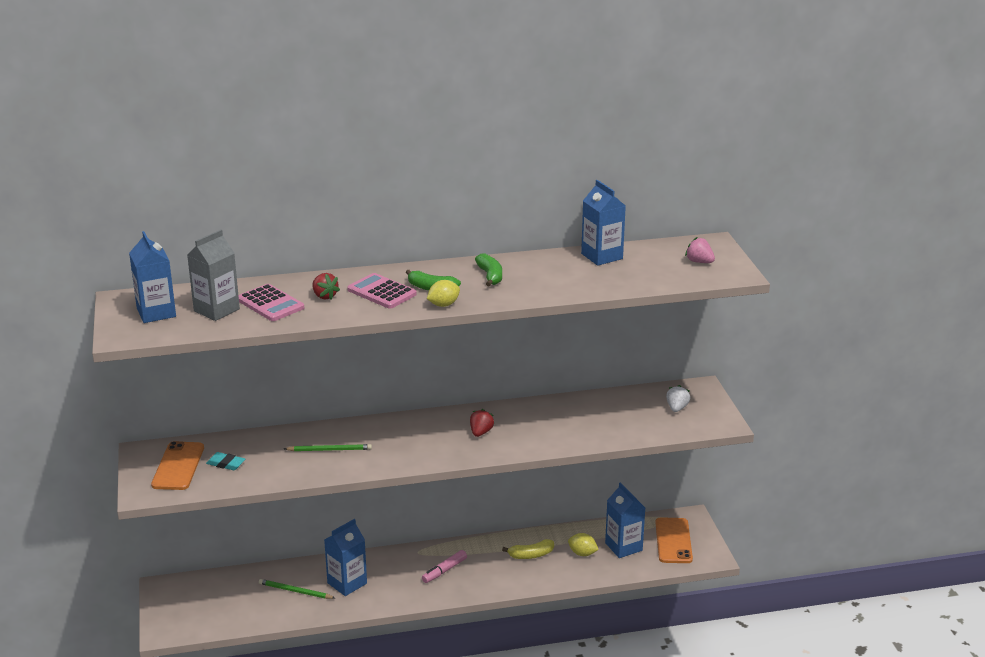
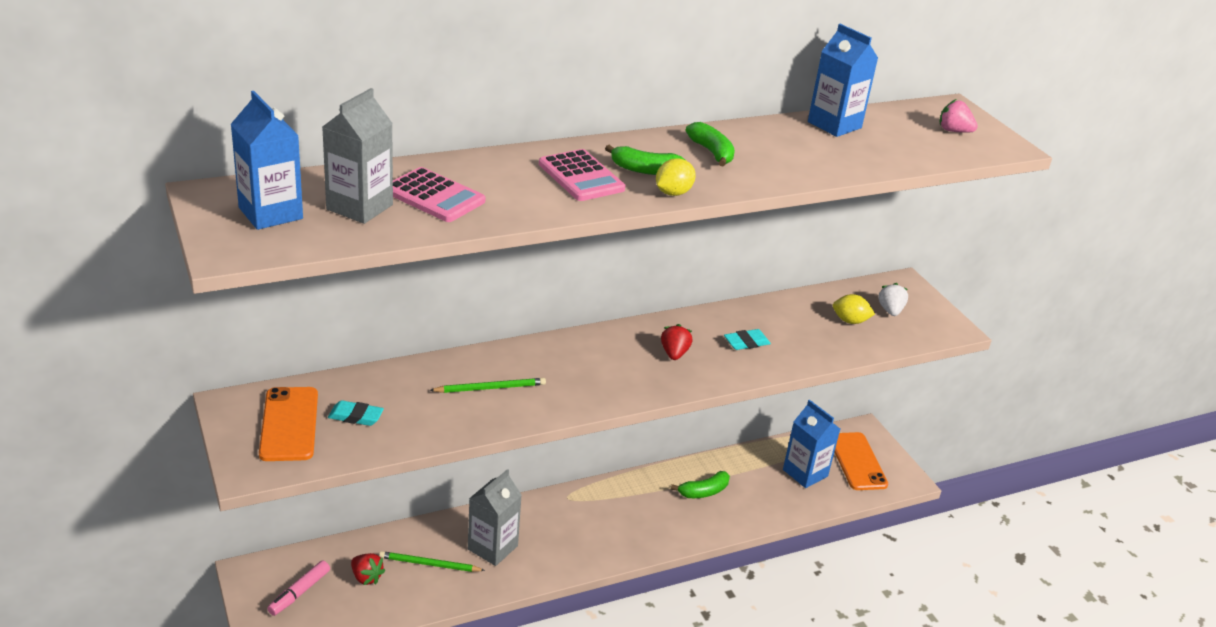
camera: 15 degrees left, 5 degrees up
red strawberry [312,273,340,300] -> red strawberry moved to [351,553,385,585]
blue carton [324,519,367,596] -> grey carton [468,469,522,566]
pink calculator [347,273,417,309] -> pink calculator turned 150 degrees counterclockwise [539,149,625,201]
pink marker [422,550,467,583] -> pink marker moved to [267,561,330,616]
yellow banana [502,539,554,559] -> green banana [671,471,730,498]
yellow lemon [568,533,599,556] -> yellow lemon moved to [833,294,875,324]
none -> turquoise eraser [724,329,771,350]

